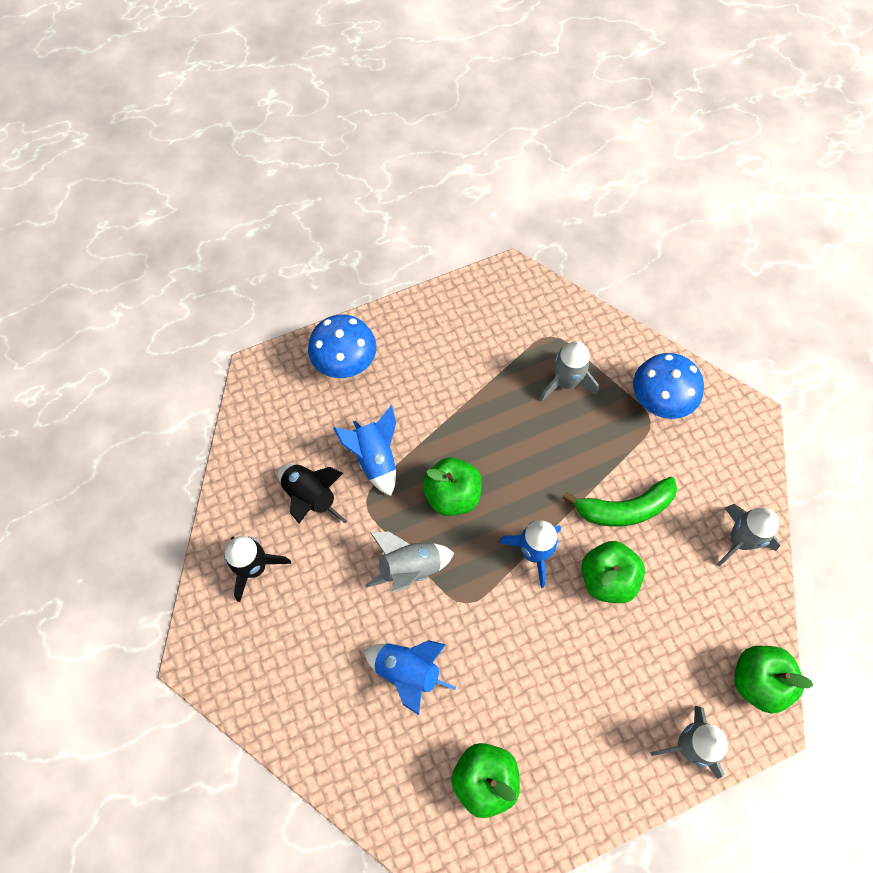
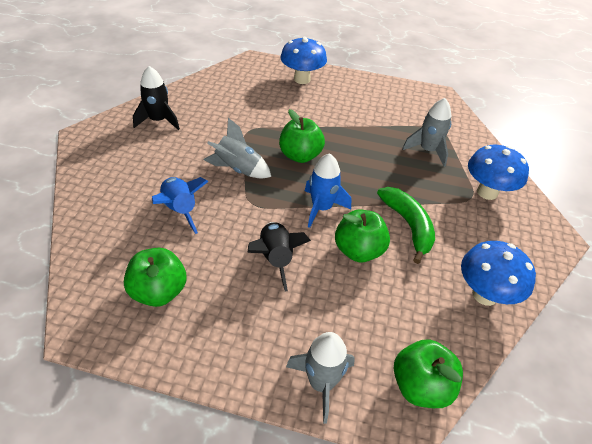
camera: 35 degrees right, 20 degrees down
black rocket [278,464,347,523] -> black rocket moved to [248,222,311,292]
blue rocket [333,405,396,496] -> none
green banana [563,477,677,527] -> green banana turned 135 degrees counterclockwise [377,187,435,264]
grey rocket [717,504,781,566] -> blue mushroom [461,241,536,306]

